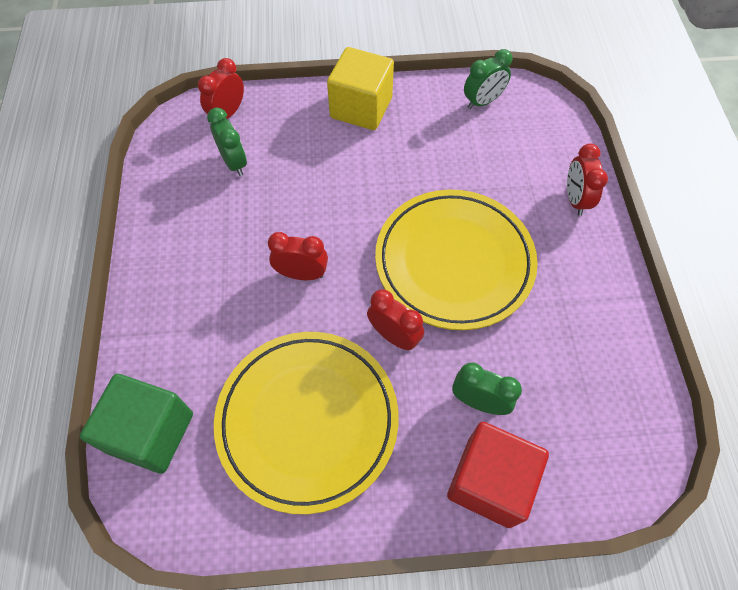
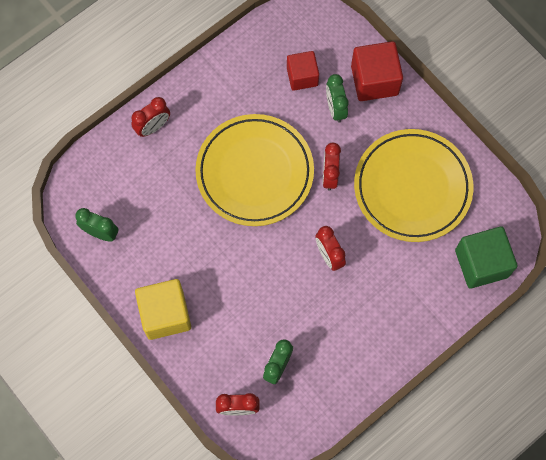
camera: 125 degrees left, 10 degrees up
none -> red cube [287,51,319,91]

